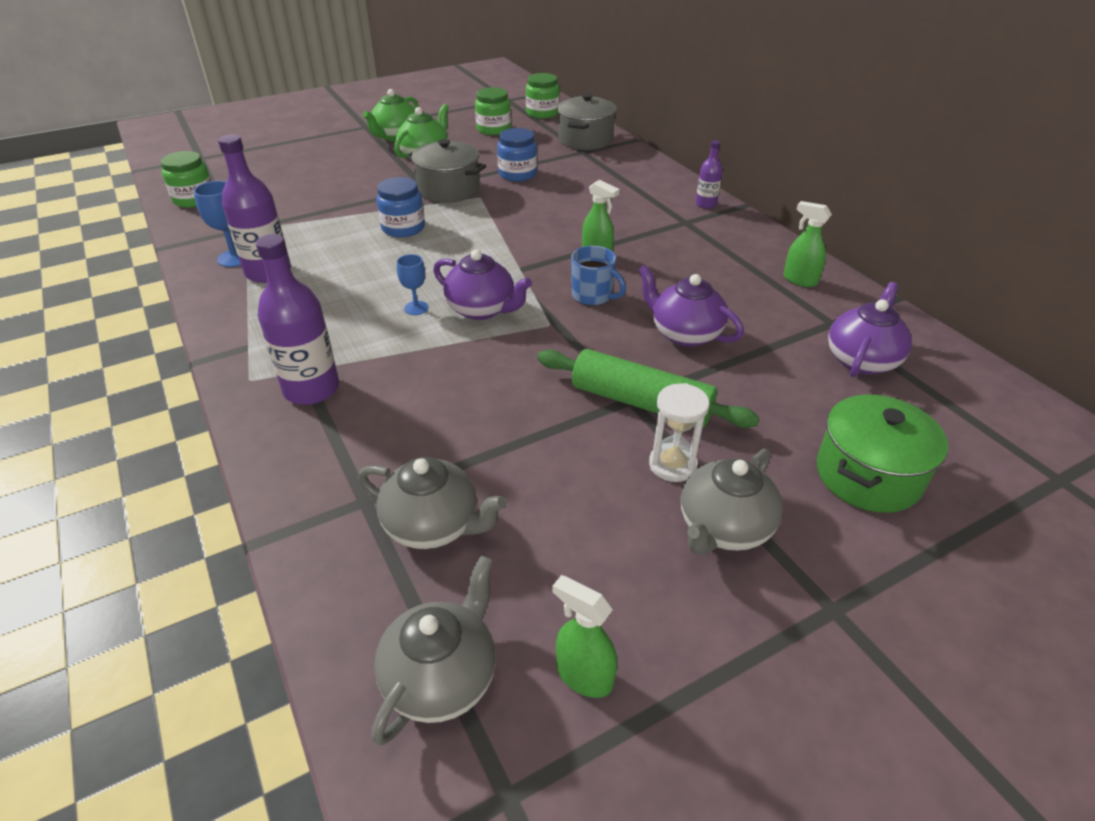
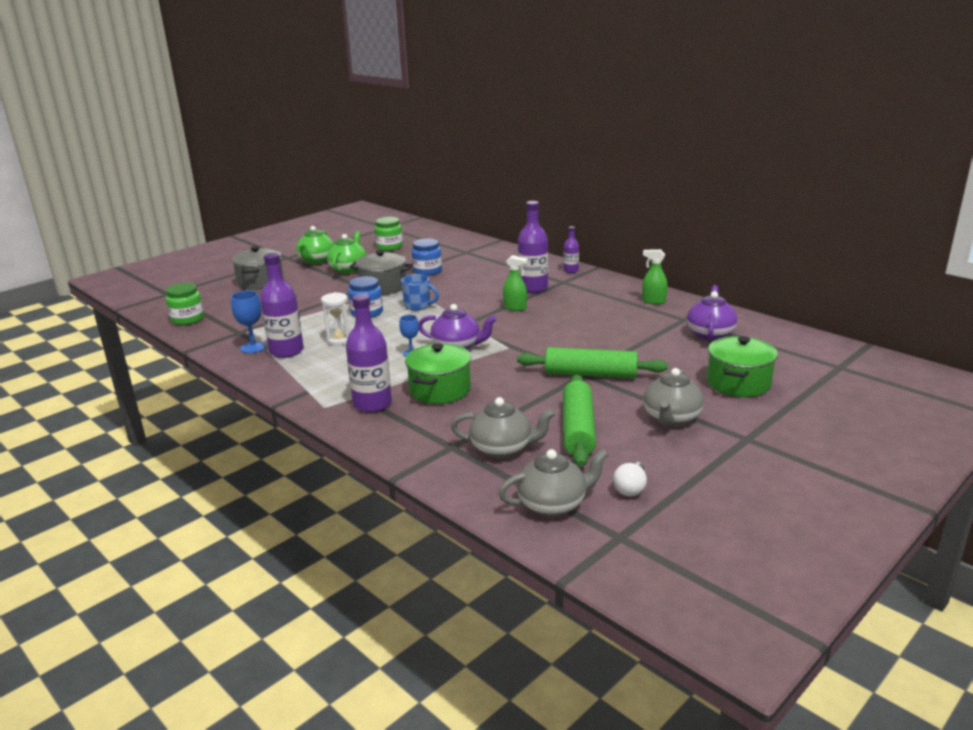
camera: 15 degrees left, 15 degrees down
grey teapot [372,555,496,746] -> grey teapot turned 60 degrees clockwise [498,449,609,517]
green jar [526,73,560,119] -> none
green spray bottle [552,575,617,698] -> white light bulb [613,462,647,496]
grey pot [557,93,617,150] -> grey pot moved to [232,246,283,290]
blue mug [571,246,626,306] -> blue mug moved to [401,274,439,310]
purple teapot [638,265,744,347] -> none
white hourglass [649,383,710,482] -> white hourglass moved to [321,292,349,346]
none -> green pot [405,343,471,404]
none -> purple bottle [518,201,548,293]
none -> green rolling pin [563,375,596,467]

